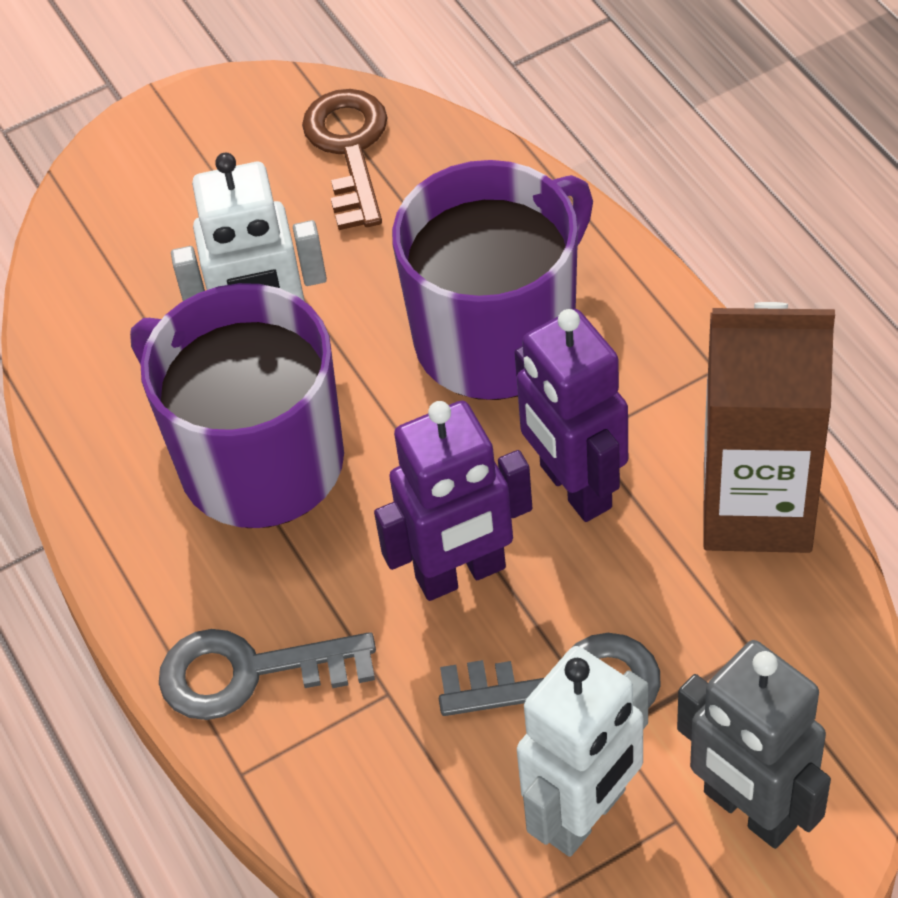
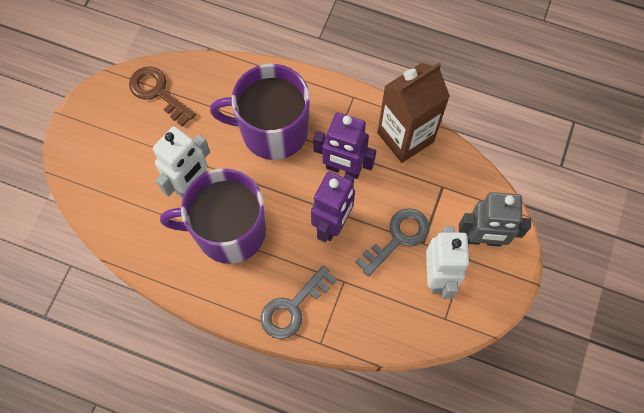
camera: 45 degrees left, 15 degrees up
purple mug [392,160,593,400] -> purple mug turned 90 degrees counterclockwise [210,64,310,160]

